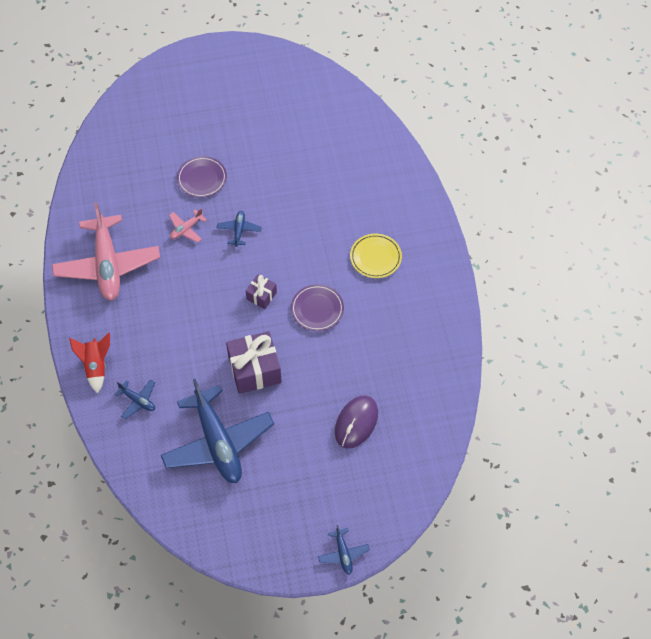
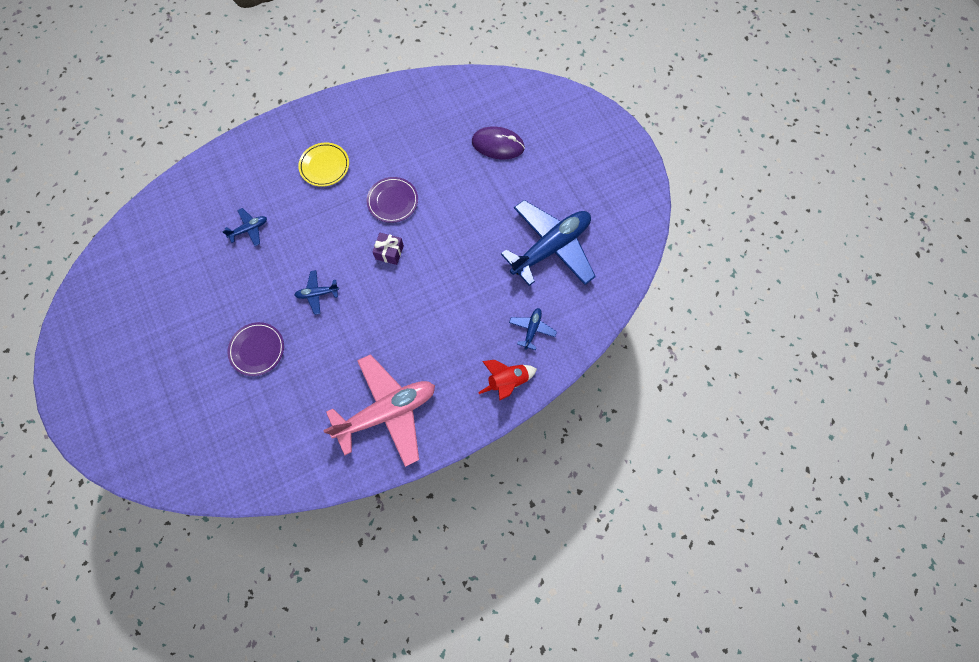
camera: 105 degrees left, 10 degrees up
pink plane [169,208,207,243] -> none
purple gift [226,331,282,394] -> none
blue plane [318,525,370,575] -> blue plane moved to [222,208,267,246]

